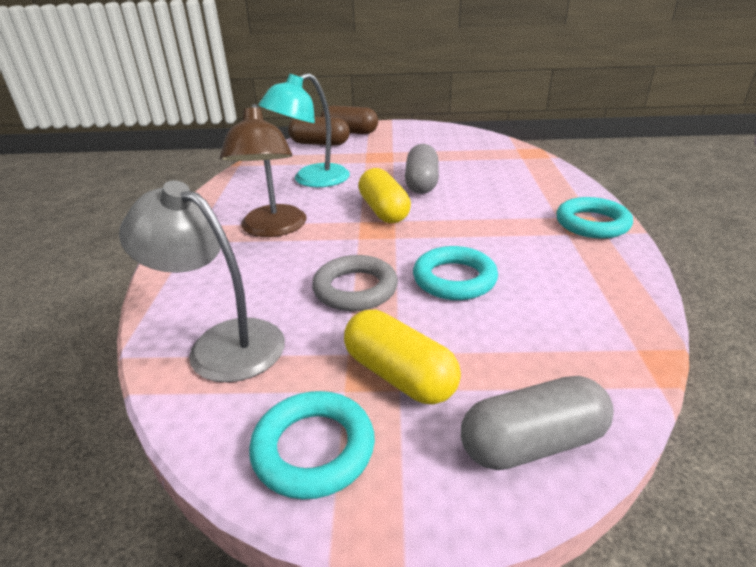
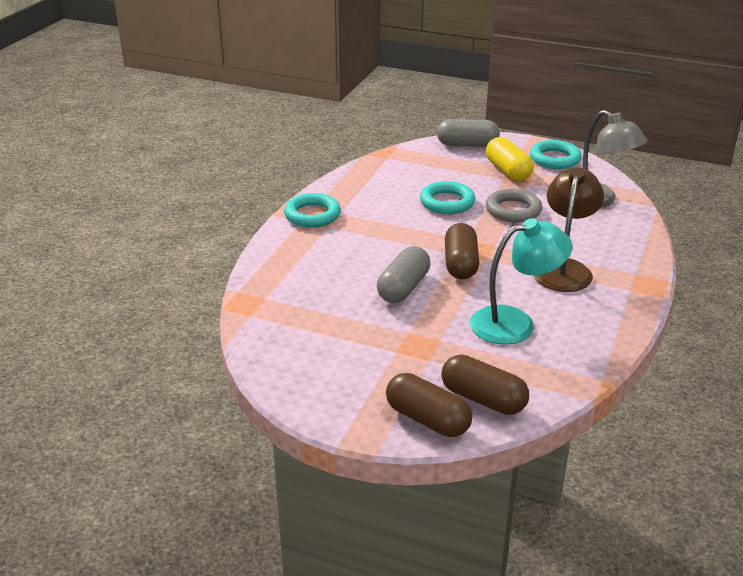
camera: 160 degrees left, 0 degrees up
yellow capsule [358,168,411,223] -> brown capsule [445,223,479,279]

